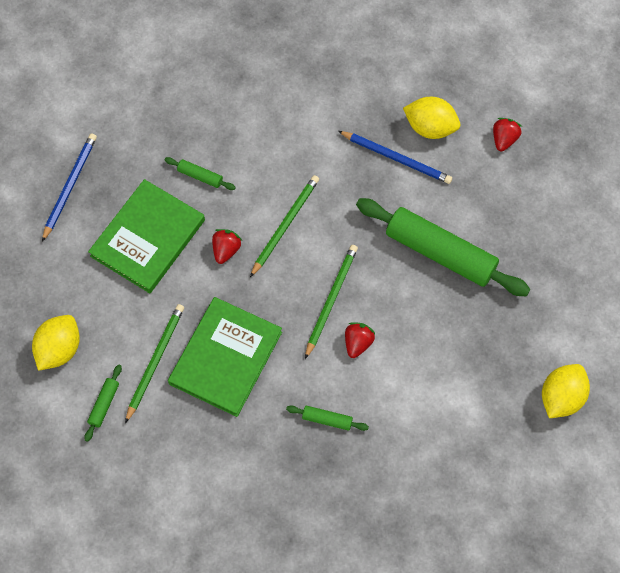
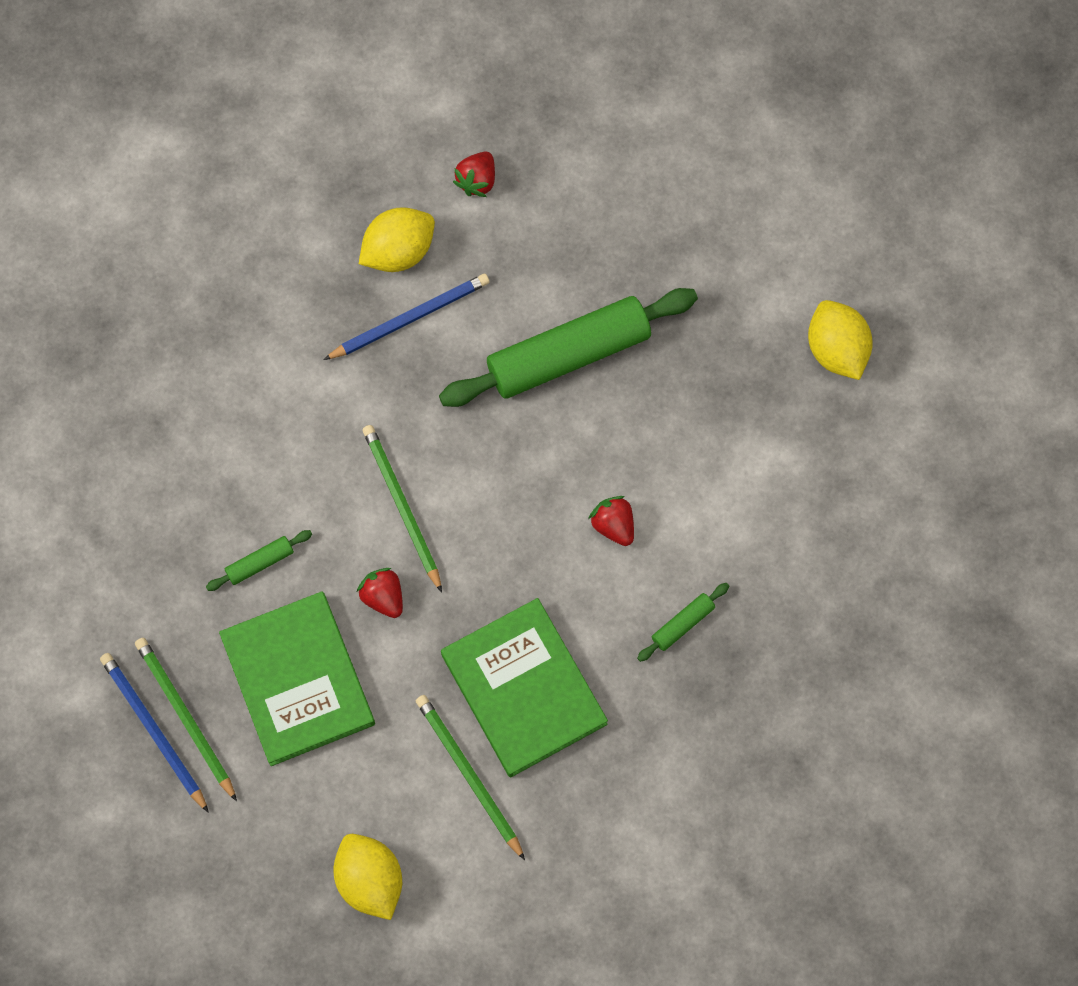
camera: 55 degrees left, 5 degrees up
green rolling pin [85,364,122,442] -> none
green pencil [305,245,358,359] -> green pencil moved to [135,638,237,801]
red strawberry [493,118,522,151] -> red strawberry turned 120 degrees counterclockwise [453,151,495,197]

